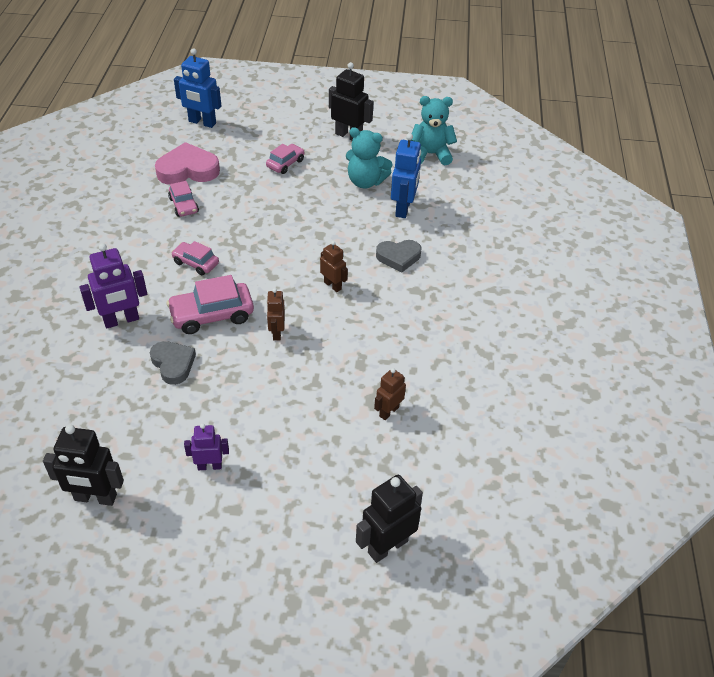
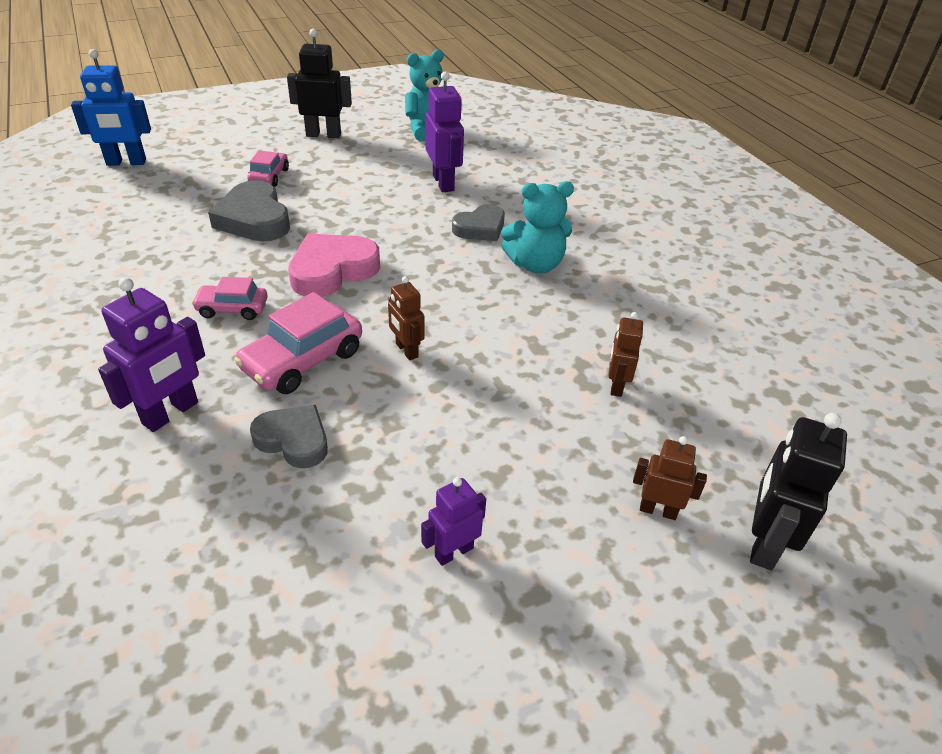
camera: 30 degrees left, 5 degrees down
black robot [43,424,124,506] -> none
pink heart [155,142,220,185] -> pink heart moved to [288,234,380,297]
pink car [168,181,199,217] -> none
brown robot [320,241,348,292] -> brown robot moved to [633,436,707,520]
turquoise teddy bear [346,127,393,188] -> turquoise teddy bear moved to [501,181,574,273]
blue robot [391,133,421,218] -> purple robot [425,71,464,192]
none -> grey heart [208,180,290,241]

